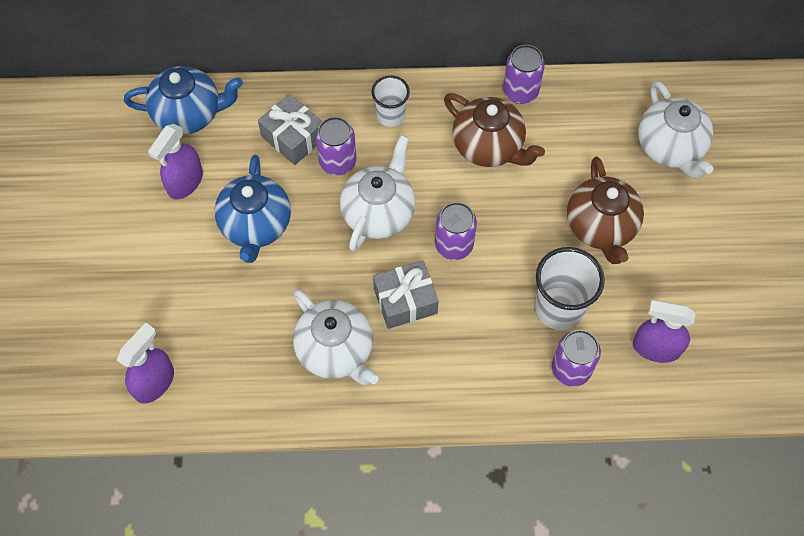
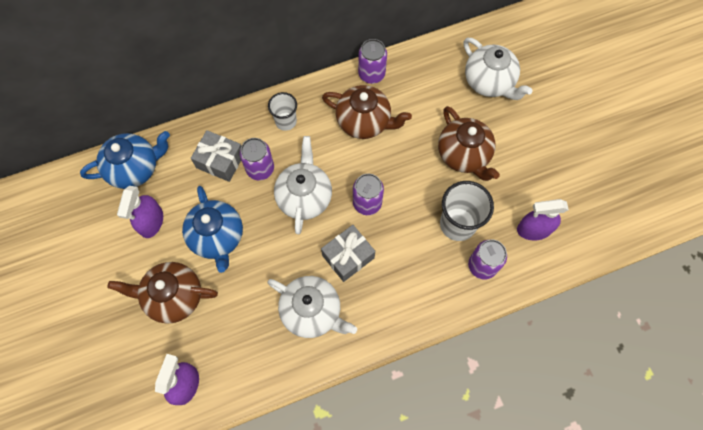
camera: 20 degrees left, 5 degrees up
none -> brown teapot [107,262,218,324]

